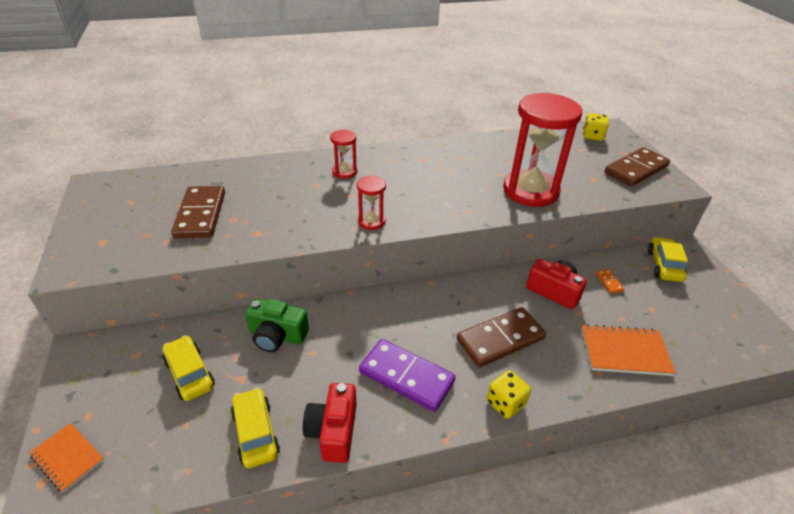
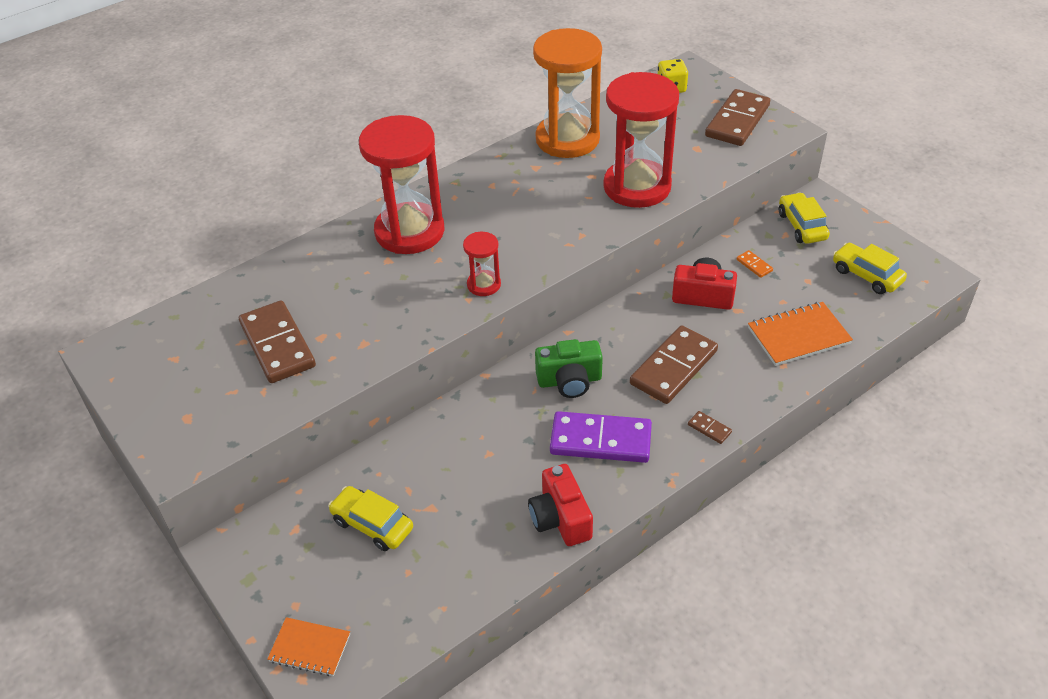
camera: 20 degrees left, 5 degrees up
yellow car [231,388,280,468] -> yellow car moved to [833,243,907,294]
green camera [245,298,309,352] -> green camera moved to [535,339,603,398]
red hourglass [330,130,357,179] -> red hourglass [359,115,444,254], size x2.18
yellow dice [487,370,531,419] -> brown domino [688,411,732,444]
none -> orange hourglass [533,28,602,158]

